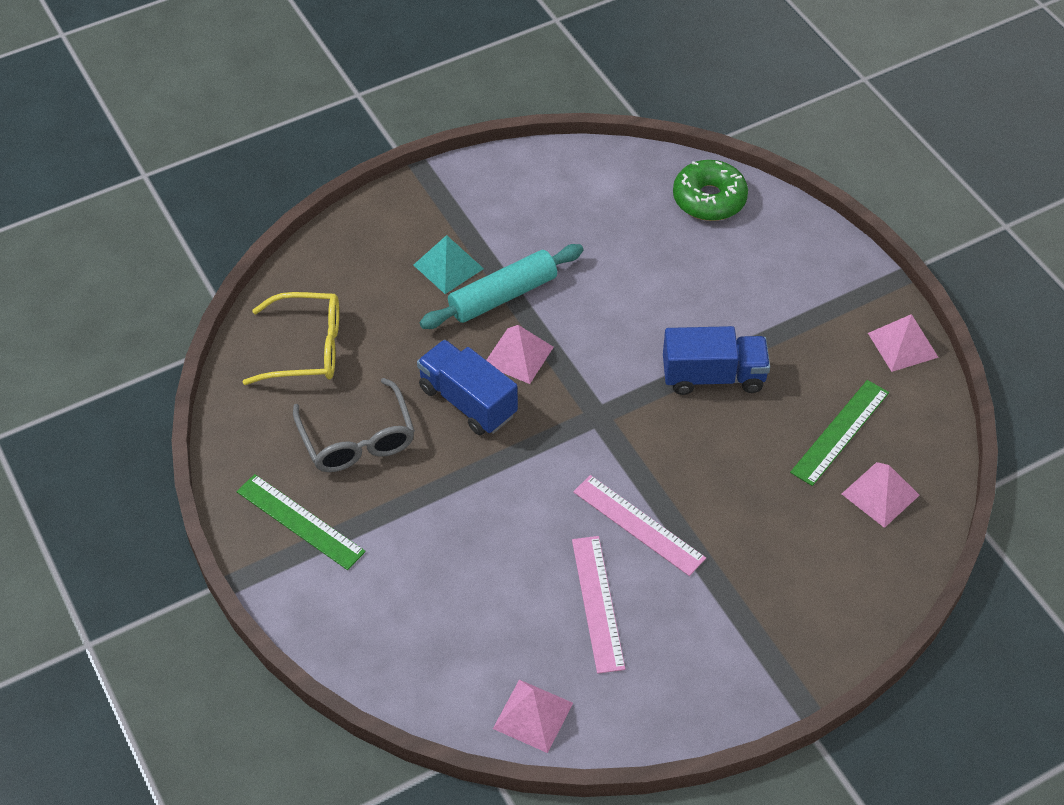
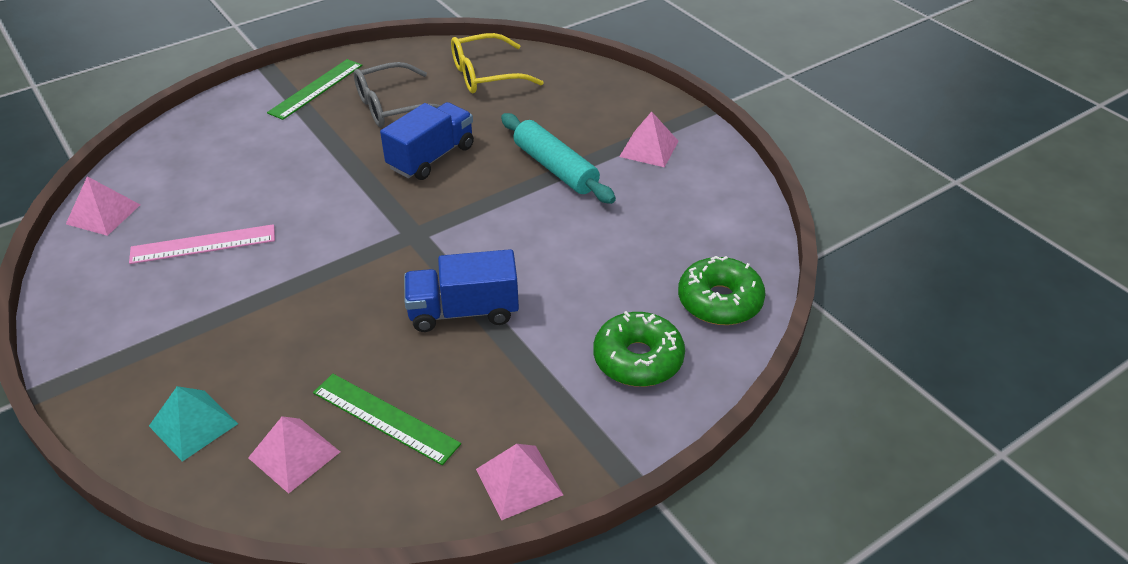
camera: 85 degrees right, 10 degrees down
yellow glasses [243,292,339,385] -> yellow glasses turned 75 degrees clockwise [451,33,544,93]
turquoise pyramid [414,235,484,294] -> turquoise pyramid moved to [149,386,238,461]
pink pyramid [486,325,554,384] -> pink pyramid moved to [619,112,679,167]
pink ruler [573,475,706,576] -> none
blue truck [663,326,770,395] -> blue truck turned 90 degrees clockwise [404,249,519,332]
none -> green donut [594,311,685,387]

